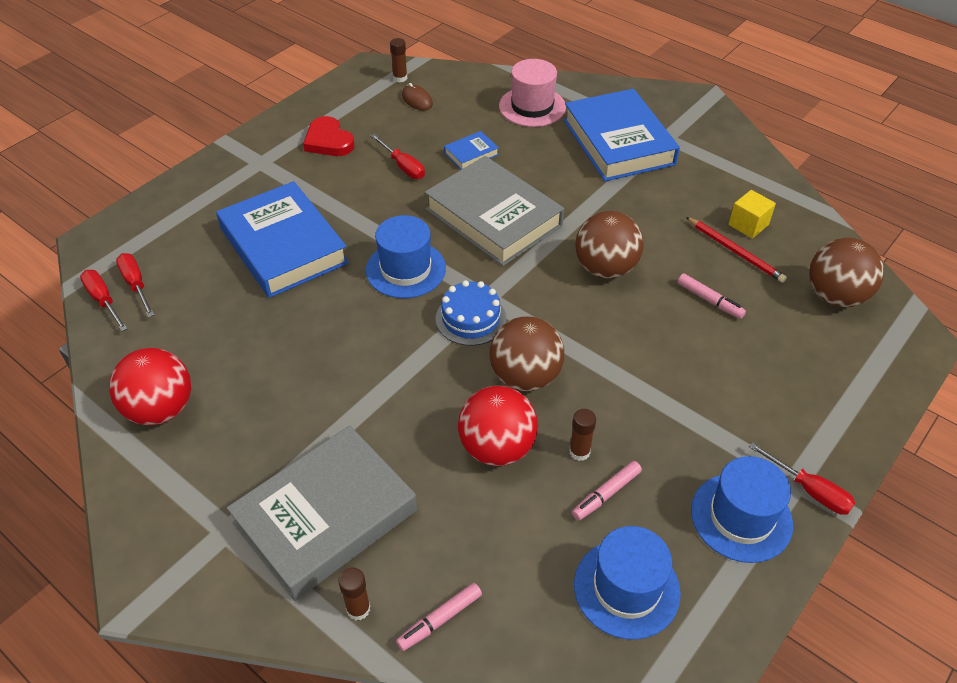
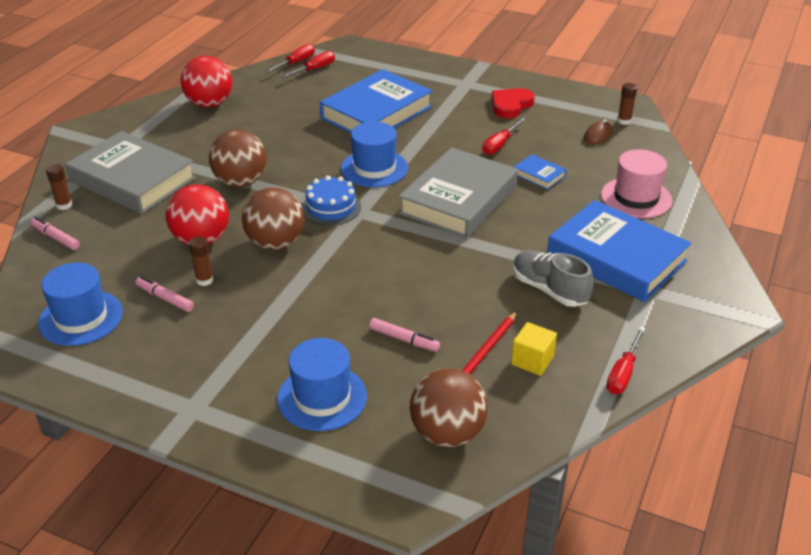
camera: 75 degrees right, 10 degrees down
blue book [564,89,680,181] -> blue book turned 75 degrees clockwise [547,200,691,302]
brown ball [575,211,643,279] -> brown ball moved to [209,130,267,187]
pink marker [678,274,746,319] -> pink marker turned 90 degrees counterclockwise [369,318,440,352]
blue hat [691,456,793,563] -> blue hat moved to [277,338,367,431]
red screwdriver [749,442,855,515] -> red screwdriver moved to [606,327,646,394]
none -> grey shoe [513,250,593,307]

